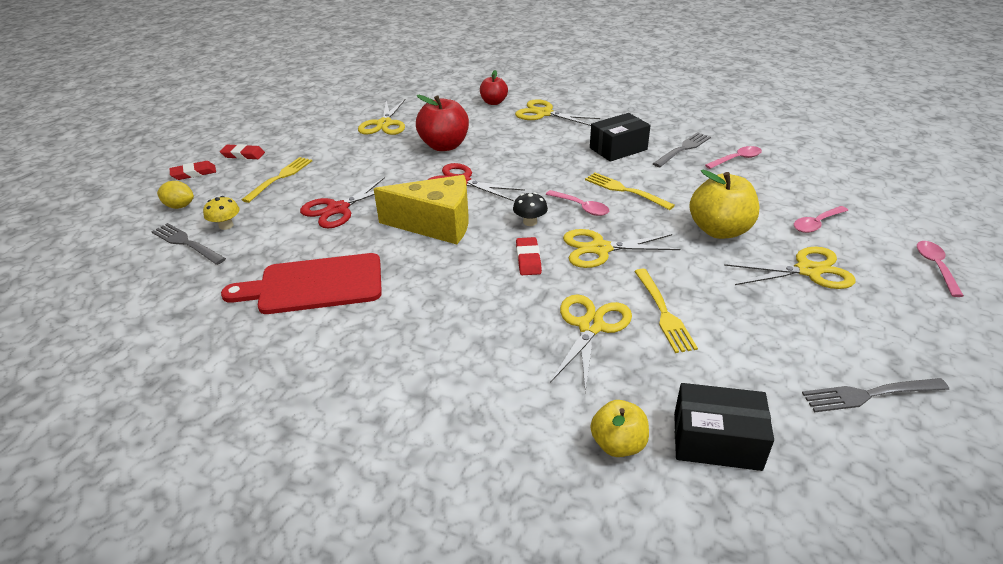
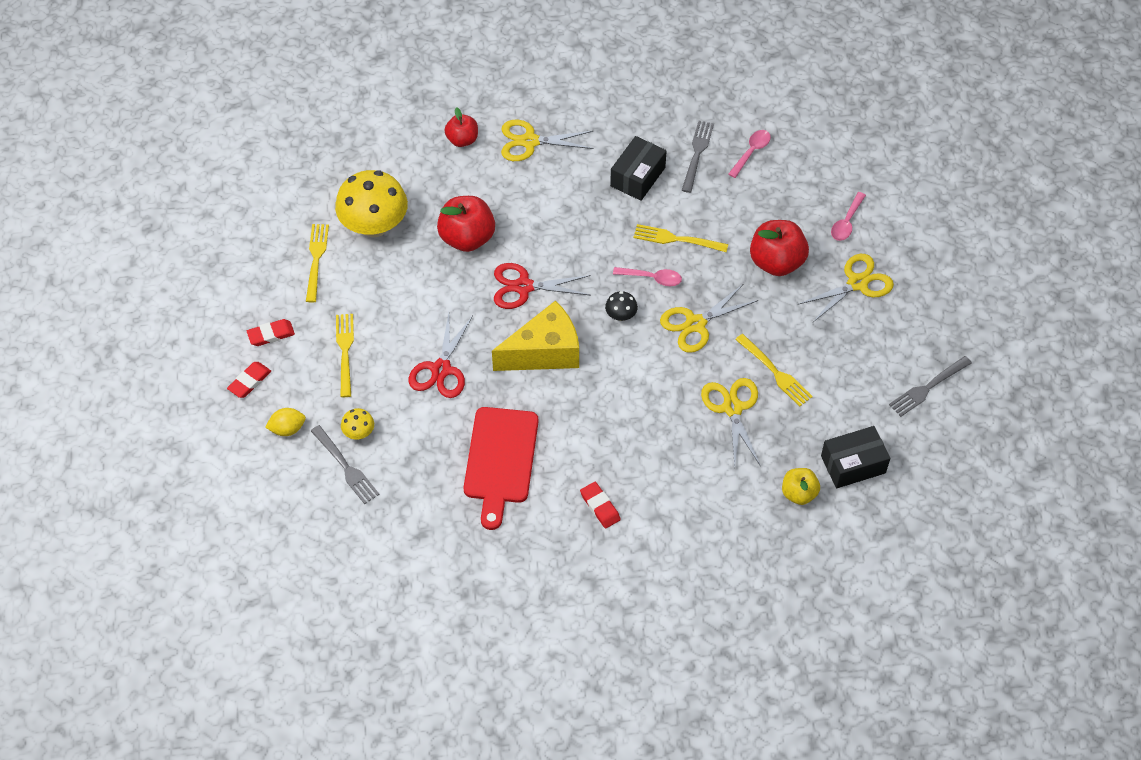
camera: 30 degrees left, 20 degrees up
grey fork [151,223,226,265] -> grey fork turned 135 degrees counterclockwise [311,425,380,504]
red cutting board [221,253,382,314] -> red cutting board turned 45 degrees counterclockwise [464,407,539,530]
yellow scissors [358,99,405,135] -> yellow mushroom [335,170,408,237]
red eraser [516,237,542,275] -> red eraser moved to [580,482,621,529]
yellow apple [689,170,759,239] -> red apple [750,220,809,276]
pink spoon [917,241,964,297] -> none
none -> yellow fork [306,224,329,303]

